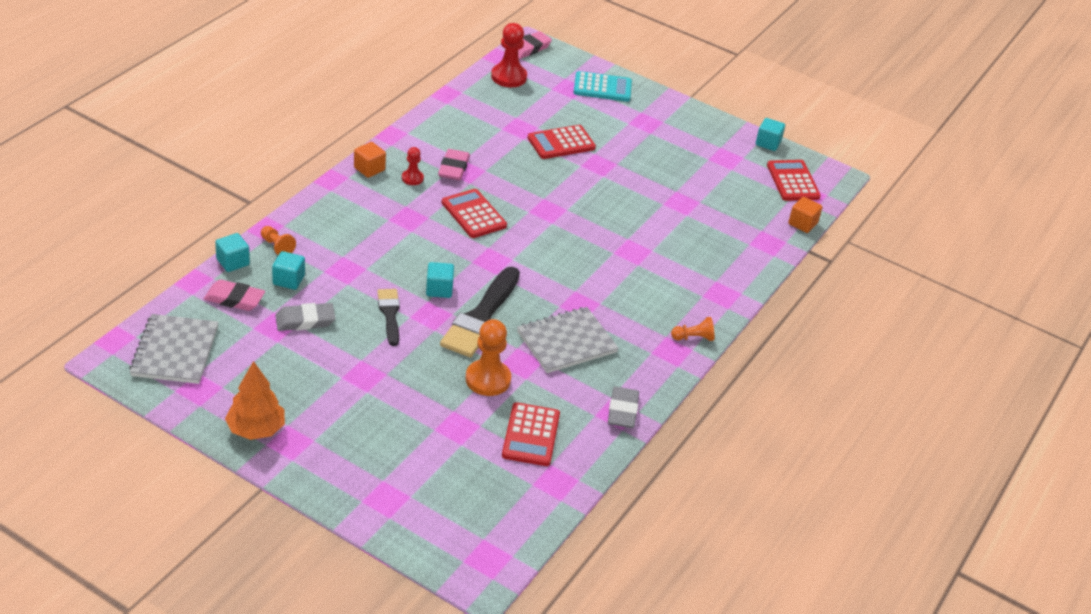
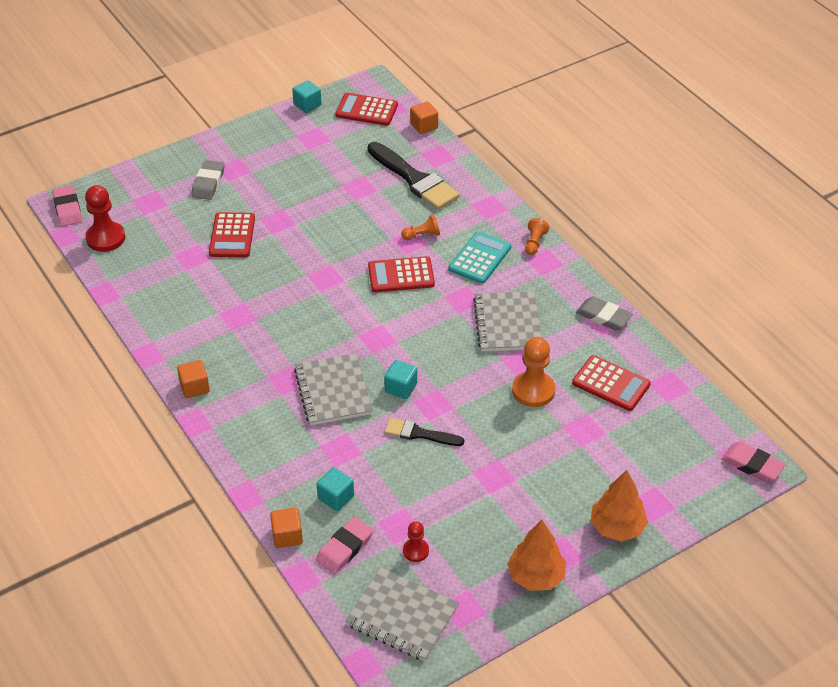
camera: 60 degrees left, 5 degrees up
turquoise cube [215,233,250,272] -> orange cube [270,508,303,548]
orange pawn [261,226,296,255] -> orange pawn moved to [401,214,440,240]
grey eraser [275,303,335,331] -> grey eraser moved to [191,160,225,200]
red pawn [402,147,424,185] -> red pawn moved to [403,522,429,562]
pink eraser [438,149,470,180] -> pink eraser moved to [722,442,786,482]
black brush [440,267,520,357] -> black brush moved to [368,142,460,210]
red calculator [442,189,507,238] -> red calculator moved to [368,256,435,292]
turquoise calculator [573,71,632,102] -> turquoise calculator moved to [449,231,511,284]
none -> grey notebook [294,353,373,425]
none -> orange tree [590,470,648,541]

